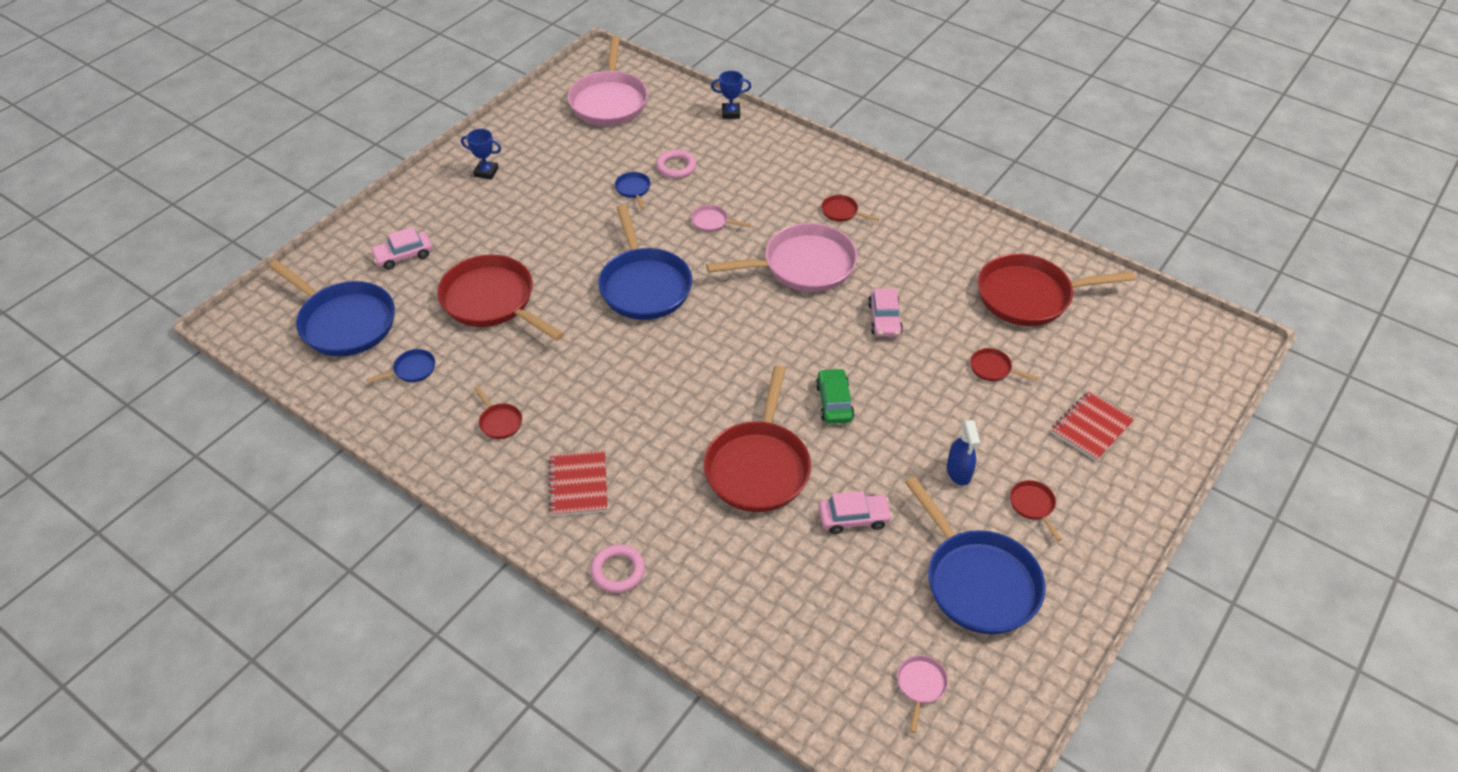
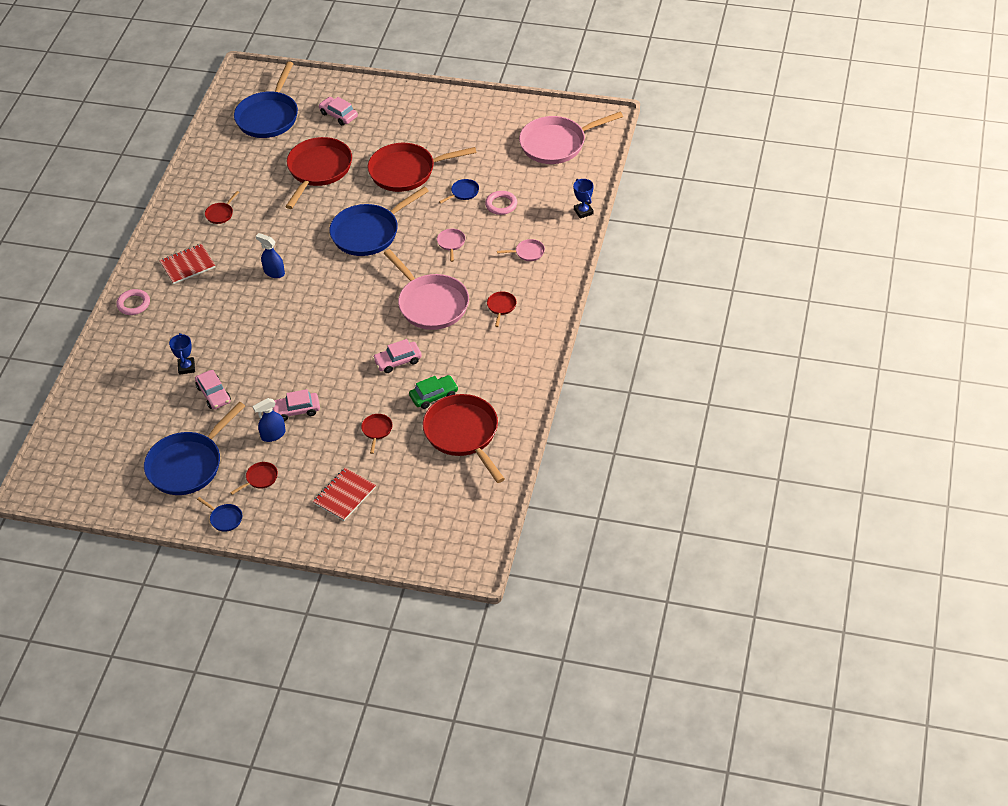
camera: 70 degrees right, 0 degrees up
blue pan [367,349,435,383] -> blue pan moved to [197,497,242,532]
blue trophy [461,129,501,180] -> blue trophy moved to [169,333,195,375]
red pan [704,366,811,512] -> red pan moved to [368,143,477,192]
green car [816,368,854,424] -> green car moved to [409,375,458,409]
pink pan [897,655,948,733] -> pink pan moved to [497,239,545,261]
red notebook [1051,391,1135,461] -> red notebook turned 75 degrees counterclockwise [313,468,376,521]
none -> blue spray bottle [256,233,285,278]
none -> pink car [273,389,320,421]

